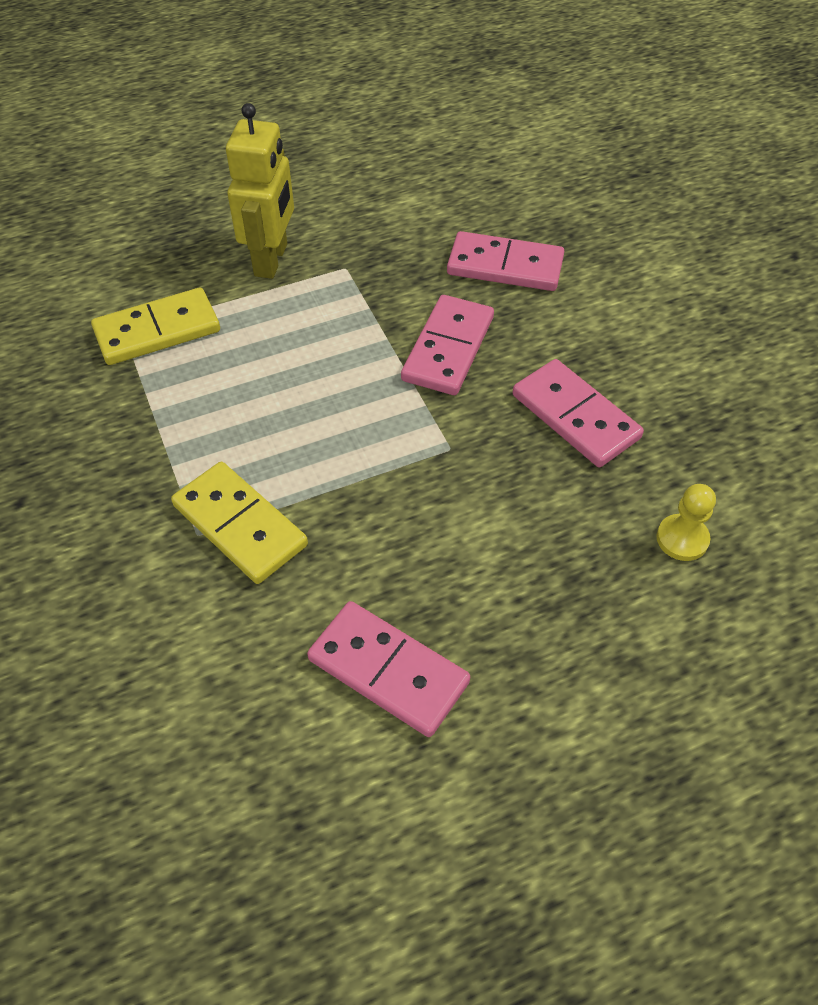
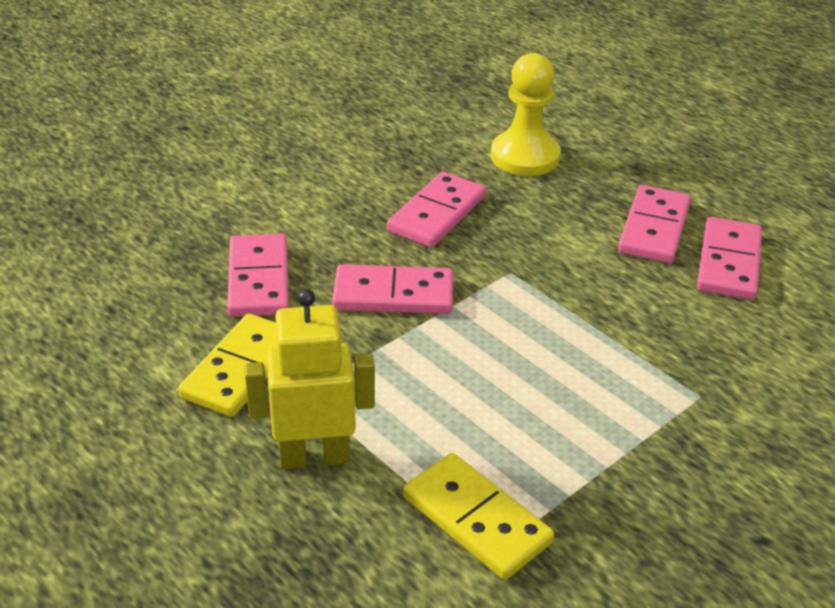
camera: 110 degrees left, 15 degrees down
yellow domino [171,462,308,584] -> yellow domino moved to [178,314,278,417]
yellow pawn [656,484,716,561] -> yellow pawn [491,53,561,176], size x1.83
none -> pink domino [618,185,691,263]

